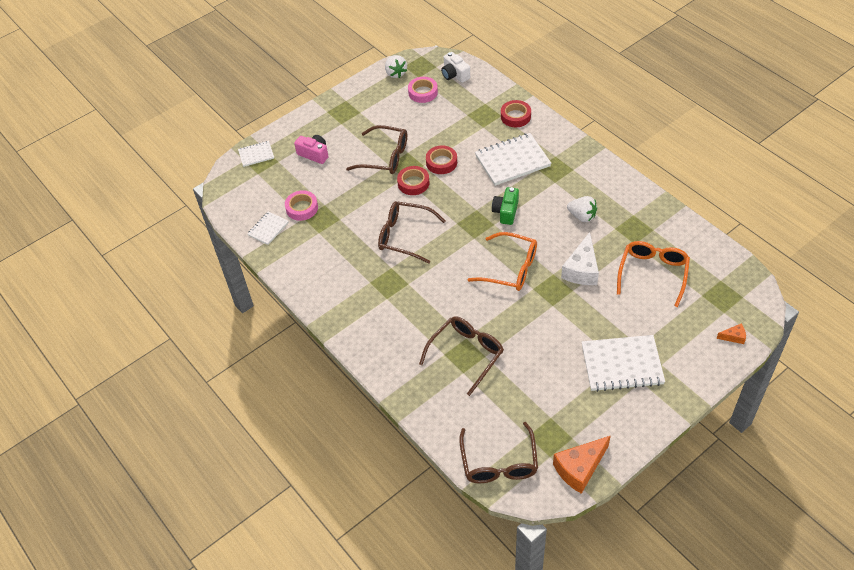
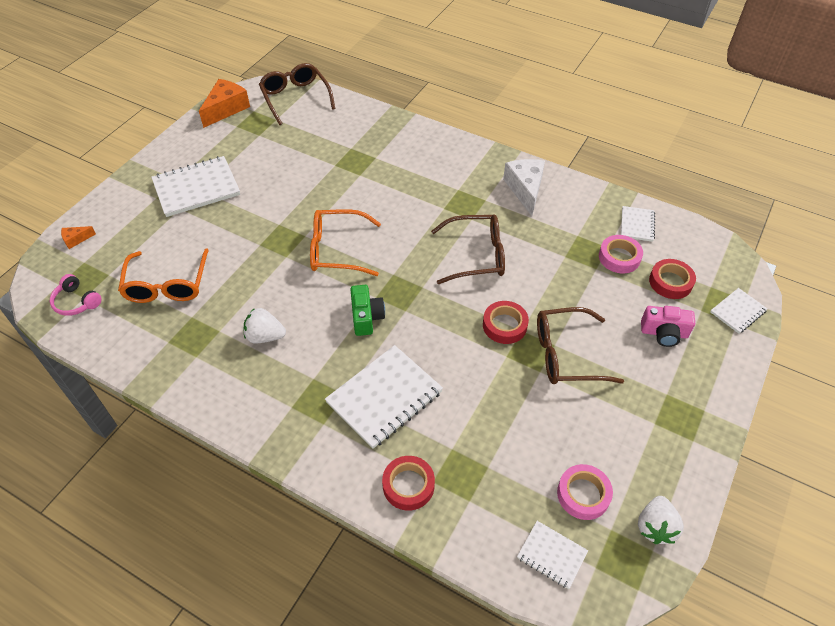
camera: 155 degrees right, 0 degrees up
white strawberry [385,55,407,78] -> white strawberry turned 120 degrees counterclockwise [638,496,684,544]
brown glasses [419,316,504,396] -> none
red tape [426,145,457,174] -> red tape moved to [649,259,696,299]
white camera [441,52,470,83] -> white notebook [517,521,588,589]
white cheese [561,232,599,285] -> white cheese moved to [503,159,545,216]
none -> pink headphones [50,274,102,316]

